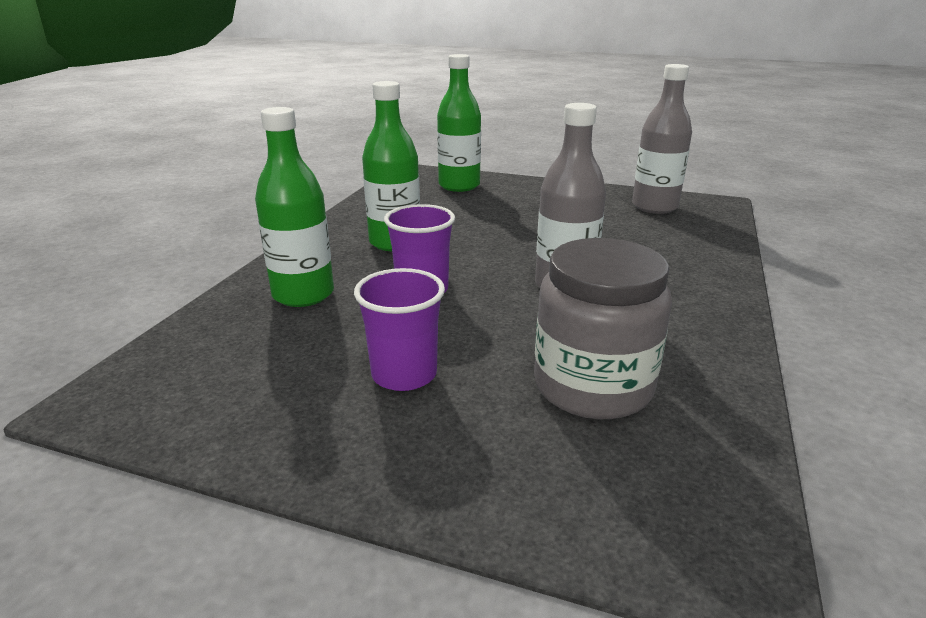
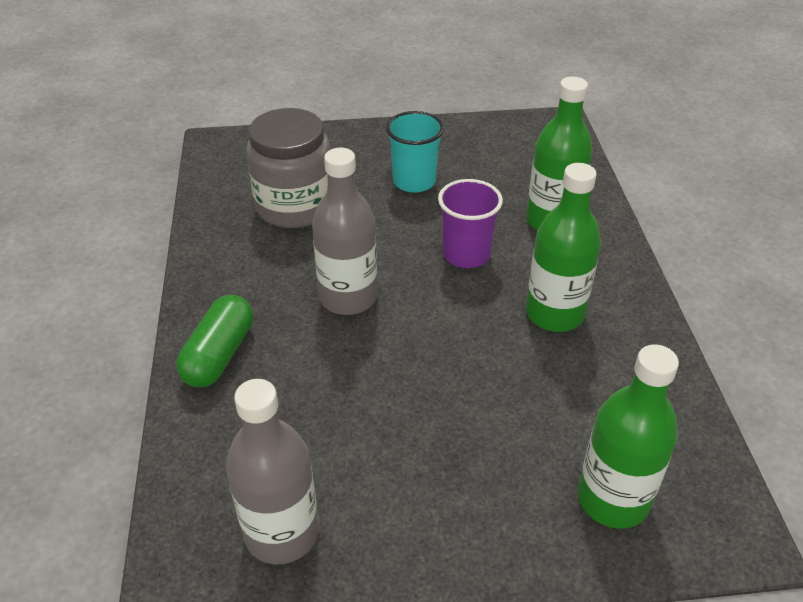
camera: 155 degrees right, 15 degrees up
purple cup [354,268,445,391] -> turquoise cup [386,111,444,193]
none -> green capsule [176,295,253,387]

